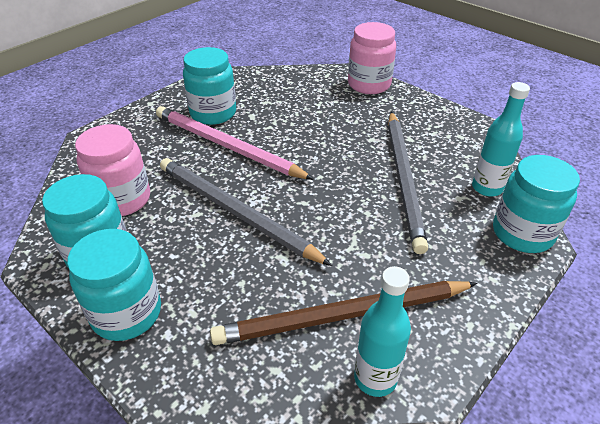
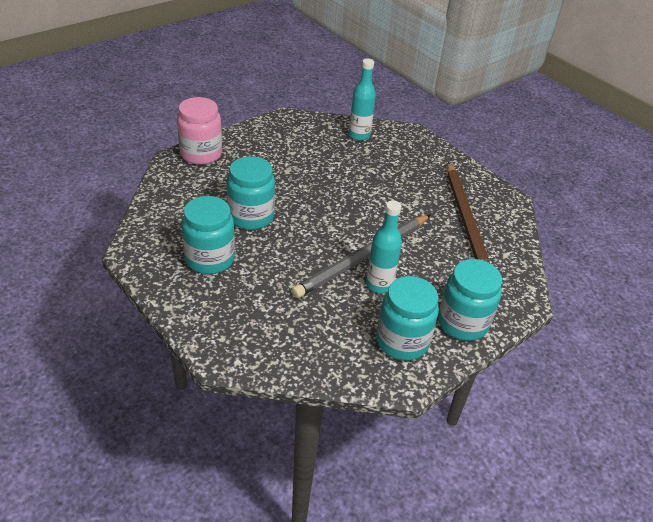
camera: 85 degrees left, 0 degrees up
pink jar [75,124,150,216] -> none
pink pencil [156,106,314,180] -> none
turquoise bottle [354,266,411,397] -> turquoise bottle moved to [366,200,402,293]
grey pencil [388,112,428,254] -> none
turquoise jar [493,155,580,253] -> turquoise jar moved to [227,156,275,230]

